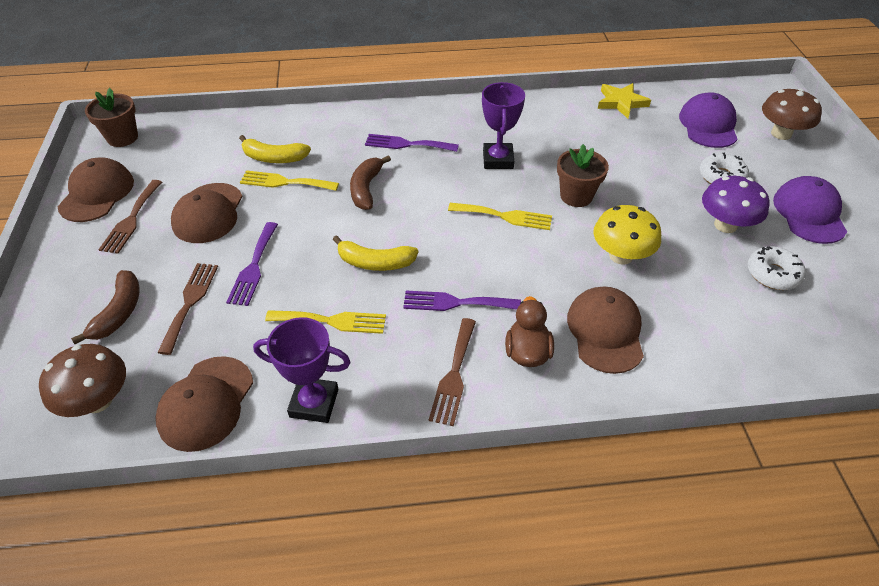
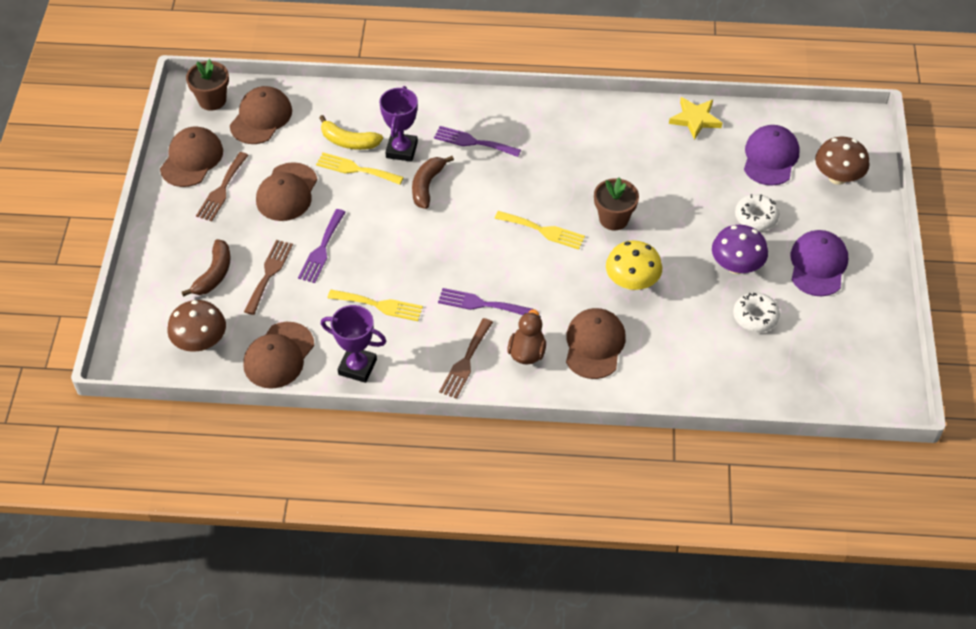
camera: 10 degrees right, 5 degrees up
yellow banana [333,235,418,271] -> none
purple trophy [482,82,525,169] -> purple trophy moved to [379,86,418,162]
none -> brown cap [230,86,292,144]

